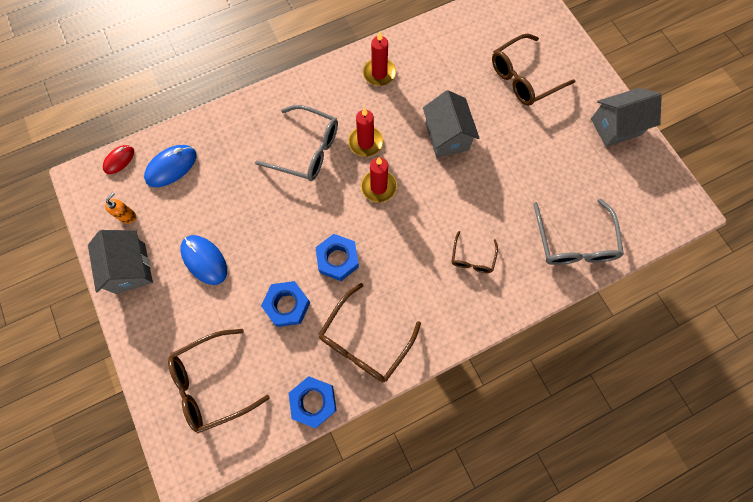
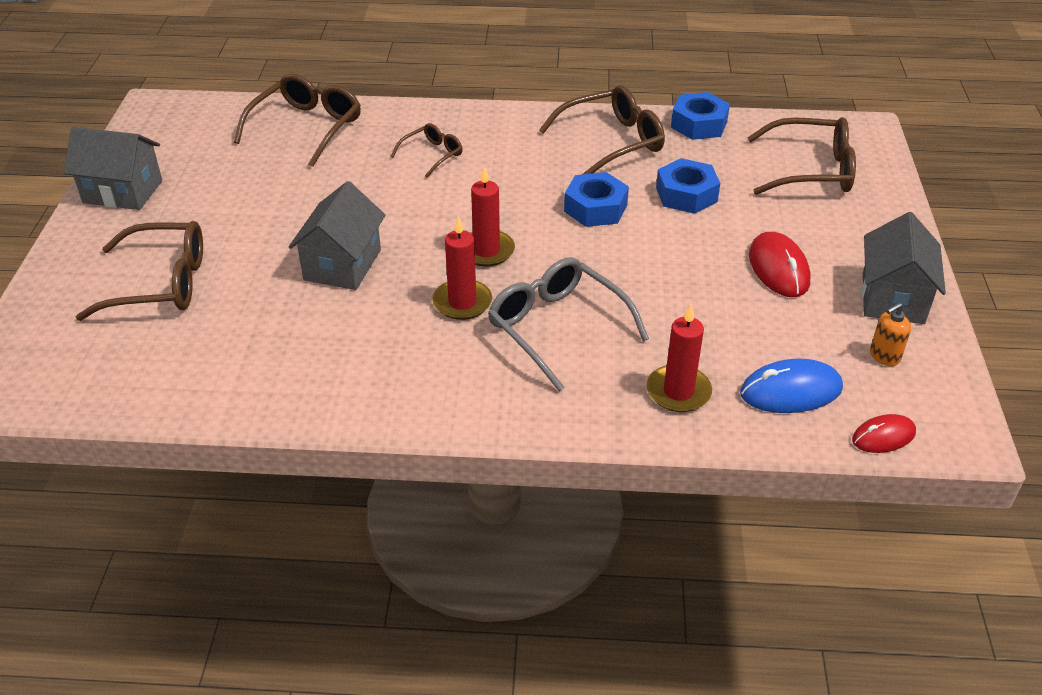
camera: 150 degrees left, 30 degrees down
blue mouse [180,235,227,285] -> red mouse [749,232,811,297]
red candle [363,32,396,86] -> red candle moved to [647,304,712,412]
grey glasses [533,199,624,265] -> brown glasses [234,73,361,167]

